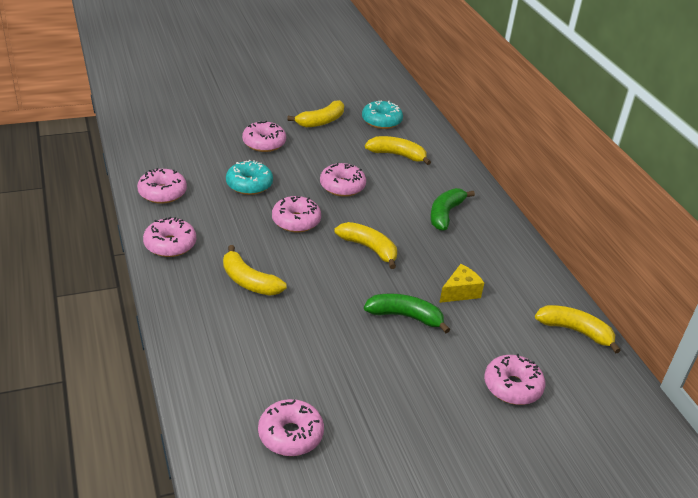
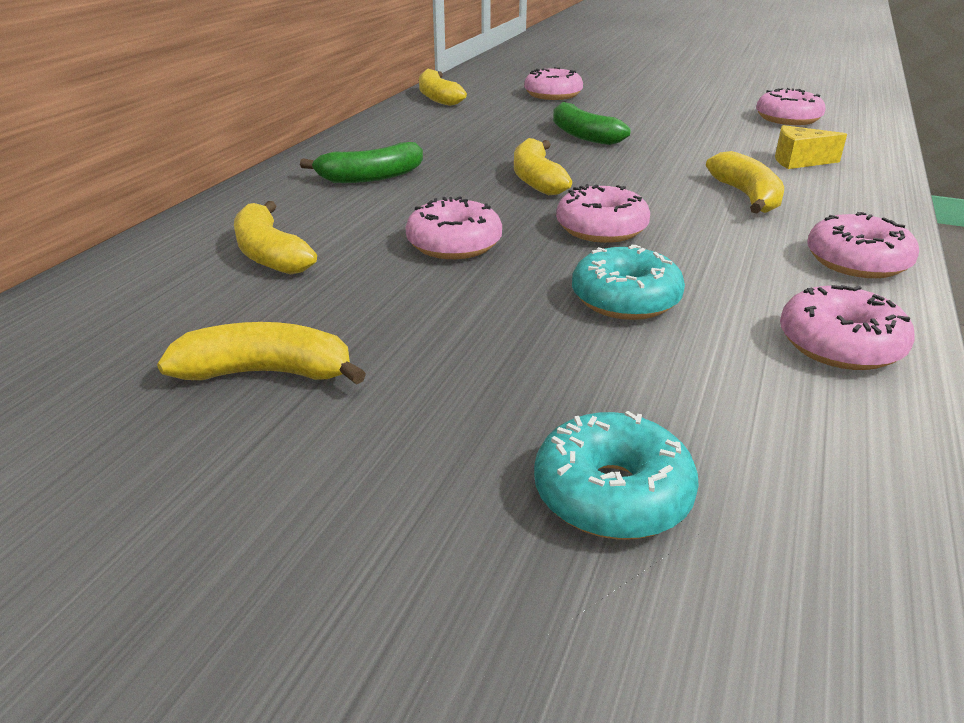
camera: 135 degrees left, 5 degrees down
pink donut [242,121,286,152] -> none
turquoise donut [362,101,403,129] -> turquoise donut moved to [534,411,699,540]
yellow cheese [439,264,484,303] -> yellow cheese moved to [775,125,847,169]

